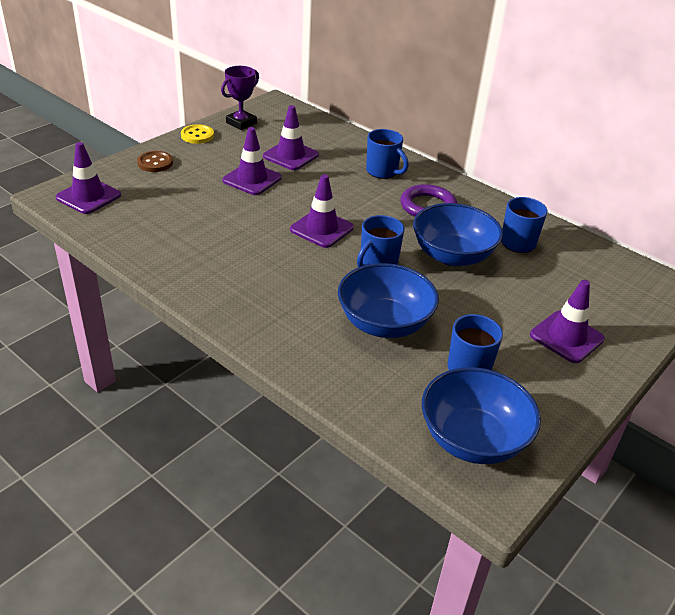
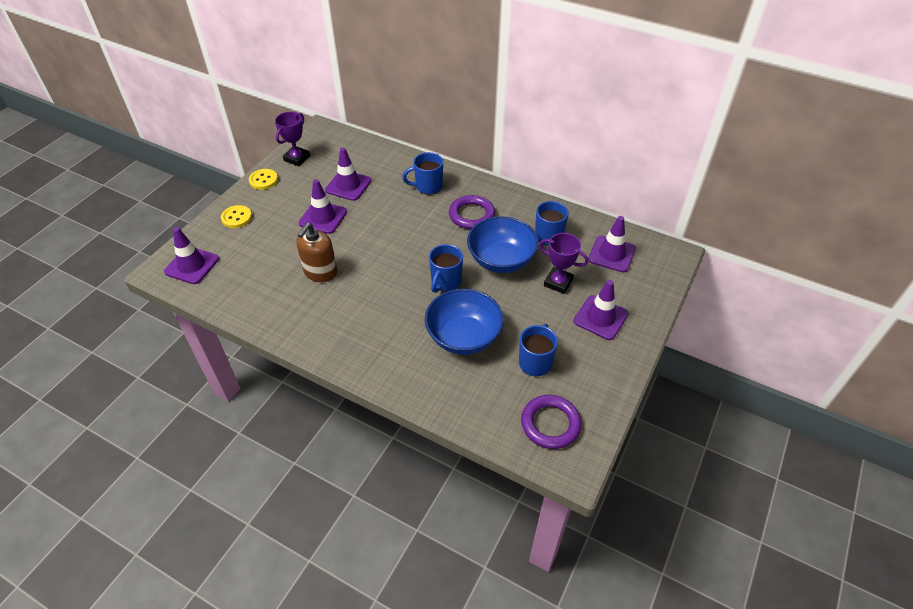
camera: 10 degrees left, 10 degrees up
brown button [137,151,173,172] -> yellow button [221,205,252,228]
purple traffic cone [290,174,354,248] -> purple traffic cone moved to [588,216,636,273]
blue mug [366,129,409,179] -> blue mug turned 135 degrees clockwise [402,152,443,195]
blue bowl [422,367,541,464] -> purple ring [521,395,581,449]
none -> brown soap dispenser [296,223,337,282]
none -> purple trophy [539,233,588,294]

